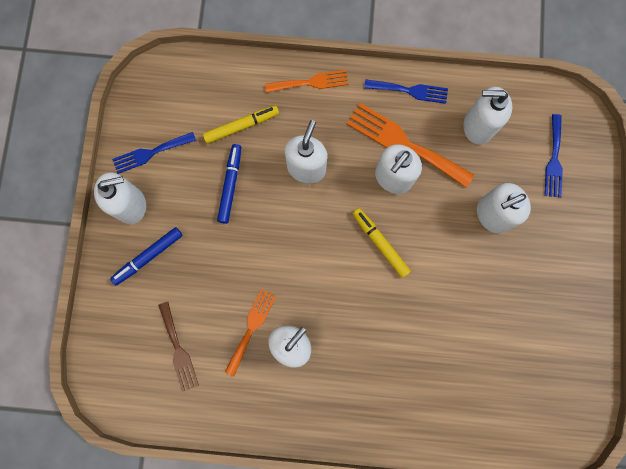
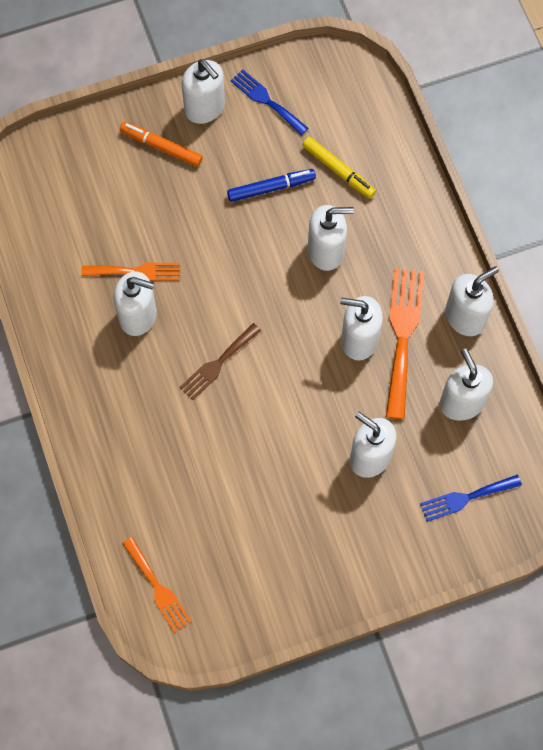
camera: 65 degrees right, 10 degrees down
blue marker [110,227,183,285] -> orange marker [120,122,203,167]
brown fork [158,302,199,392] -> brown fork moved to [180,323,261,400]
orange fork [265,70,348,93] -> orange fork moved to [122,537,191,633]
yellow marker [352,208,411,278] -> none
blue fork [364,79,448,104] -> white soap dispenser [445,266,499,336]

